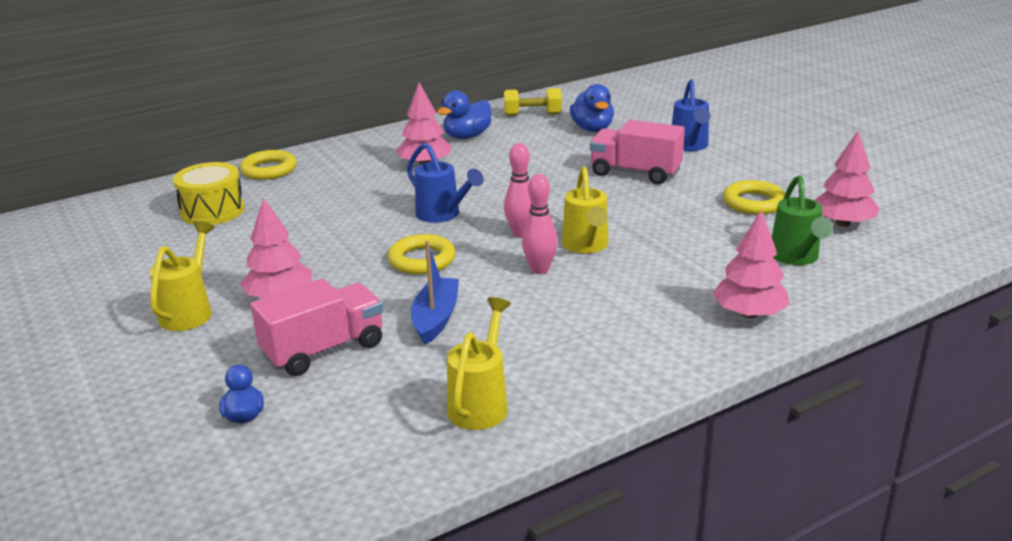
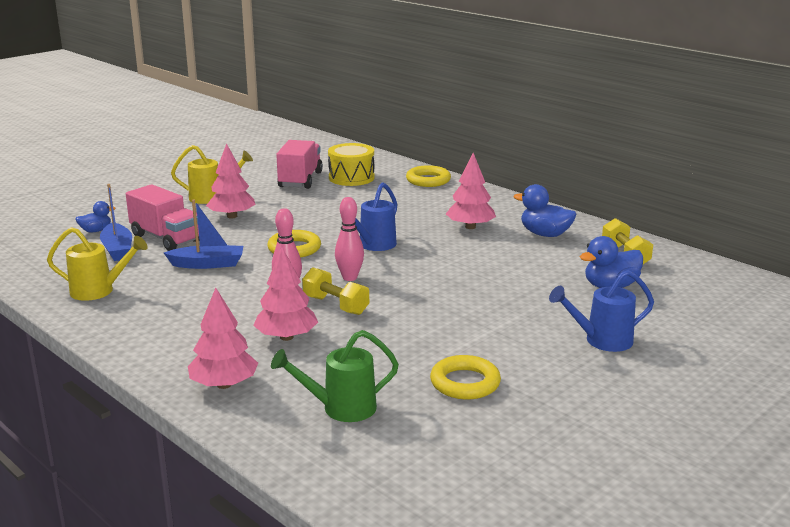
camera: 75 degrees right, 5 degrees down
yellow watering can [562,167,608,253] -> yellow dumbbell [302,267,369,315]
pink truck [590,120,685,184] -> pink truck moved to [276,140,323,189]
pink tree [814,131,880,227] -> pink tree moved to [253,247,318,341]
none -> blue boat [100,184,132,261]

